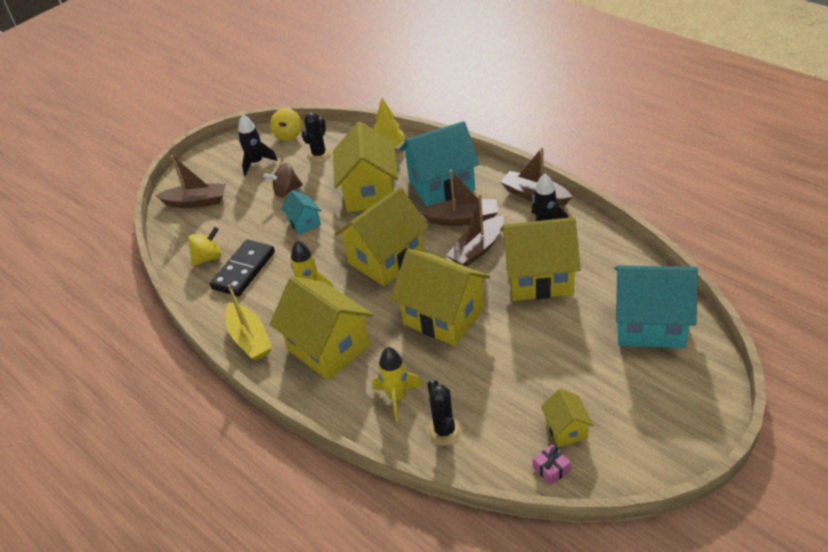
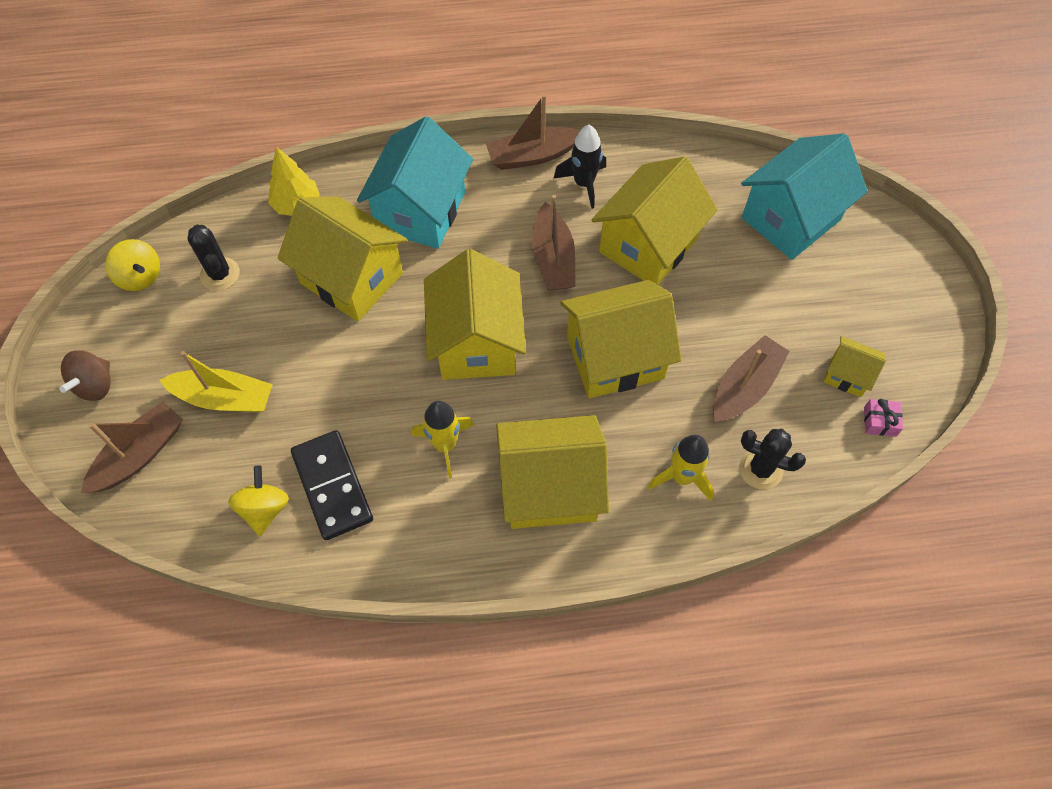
camera: 55 degrees left, 20 degrees up
yellow boat [225,284,272,361] -> yellow boat moved to [159,351,273,412]
black rocket [238,114,278,176] -> none
brown spinning top [263,163,303,197] -> brown spinning top moved to [59,350,111,401]
turquoise house [281,190,322,235] -> none
brown boat [421,170,498,226] -> brown boat moved to [713,335,790,422]

